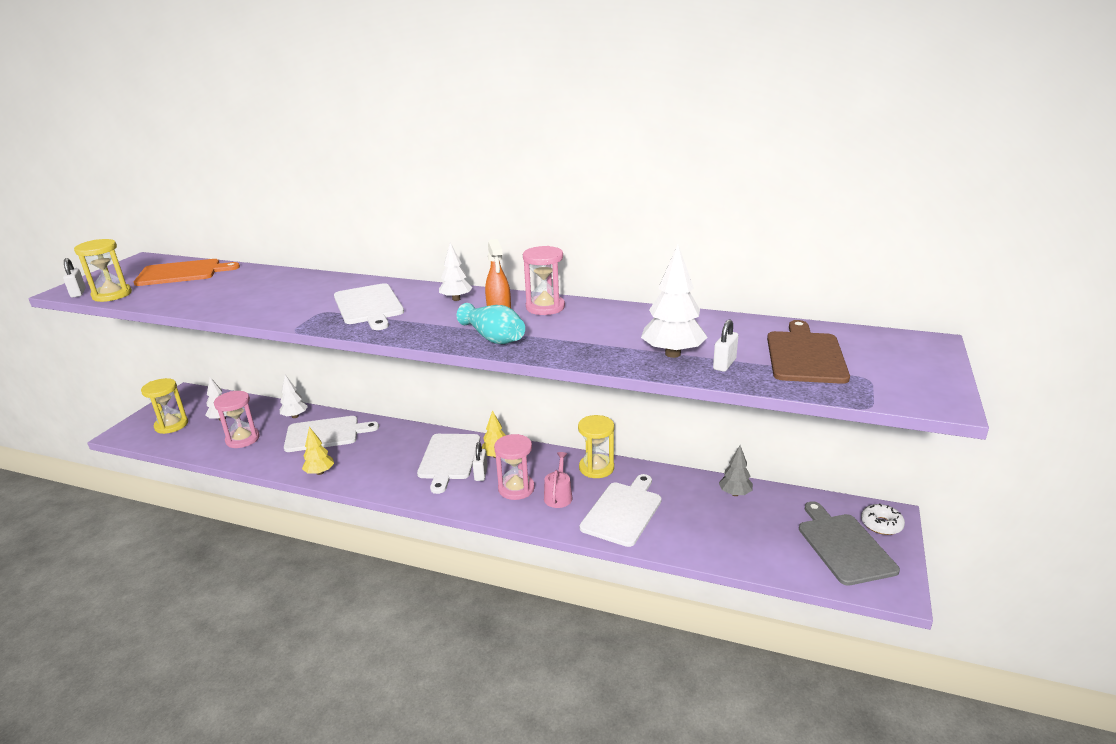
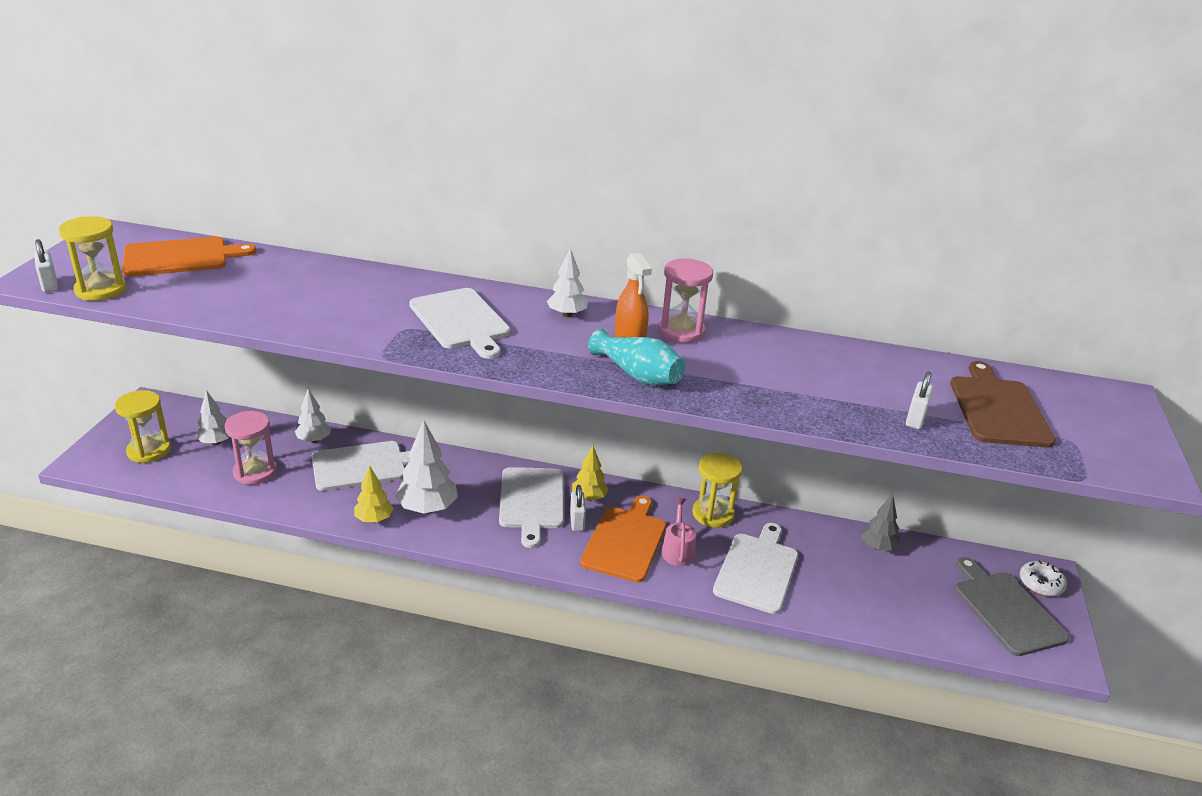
camera: 10 degrees left, 5 degrees up
pink hourglass [494,434,535,500] -> orange cutting board [580,496,666,582]
white tree [641,244,708,358] -> white tree moved to [395,420,458,514]

